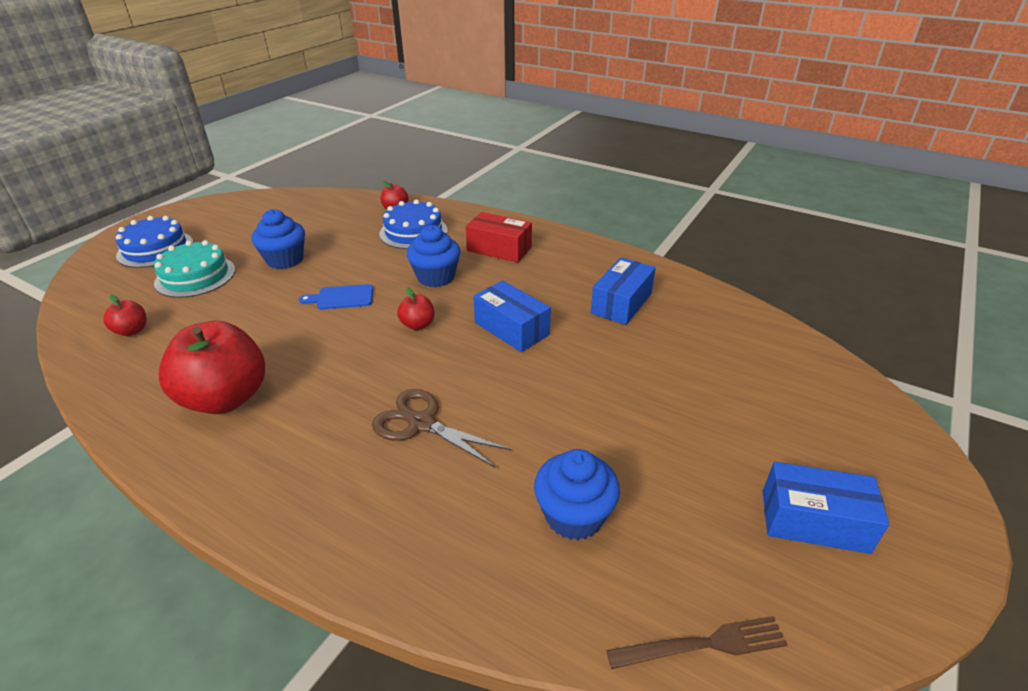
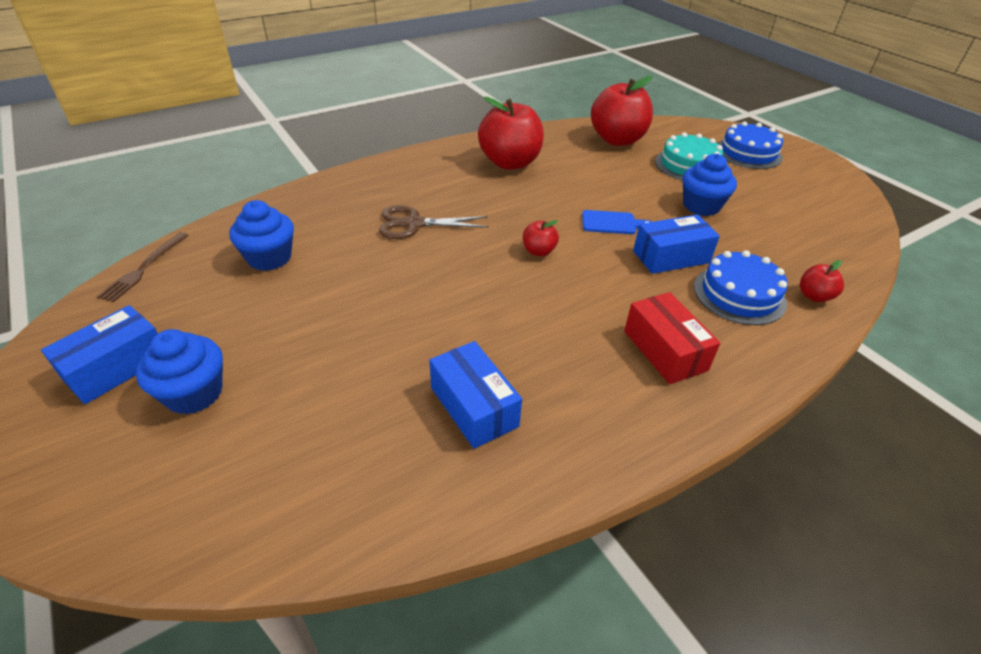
camera: 115 degrees right, 5 degrees up
red apple [103,295,147,336] -> red apple [591,76,653,146], size x2.21
blue cutting board [299,284,373,309] -> blue cutting board turned 75 degrees clockwise [582,210,652,234]
brown scissors [372,389,511,468] -> brown scissors turned 150 degrees counterclockwise [379,205,489,239]
blue cupcake [407,225,461,287] -> blue cupcake moved to [136,329,223,415]
red box [466,212,532,263] -> red box turned 75 degrees counterclockwise [624,292,720,384]
blue box [473,280,551,352] -> blue box moved to [633,214,720,274]

